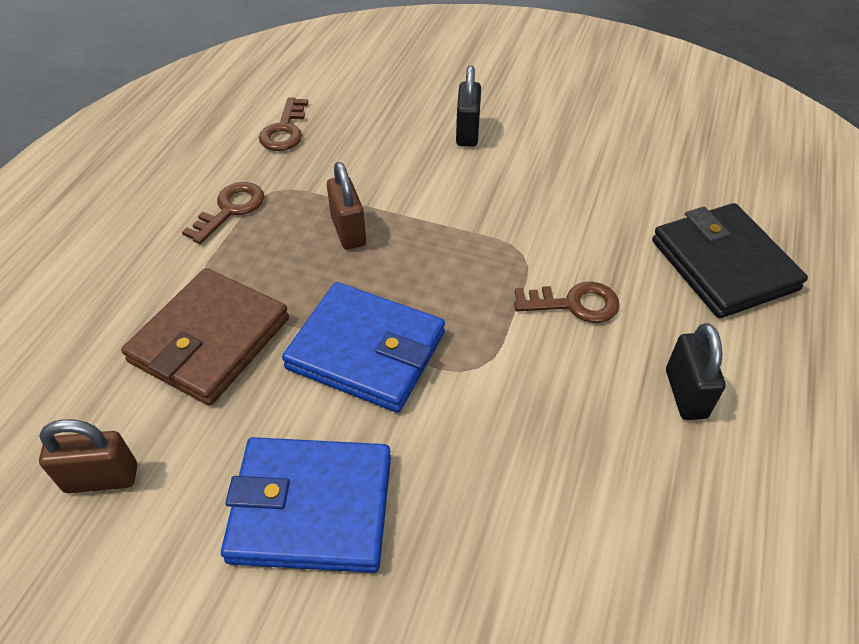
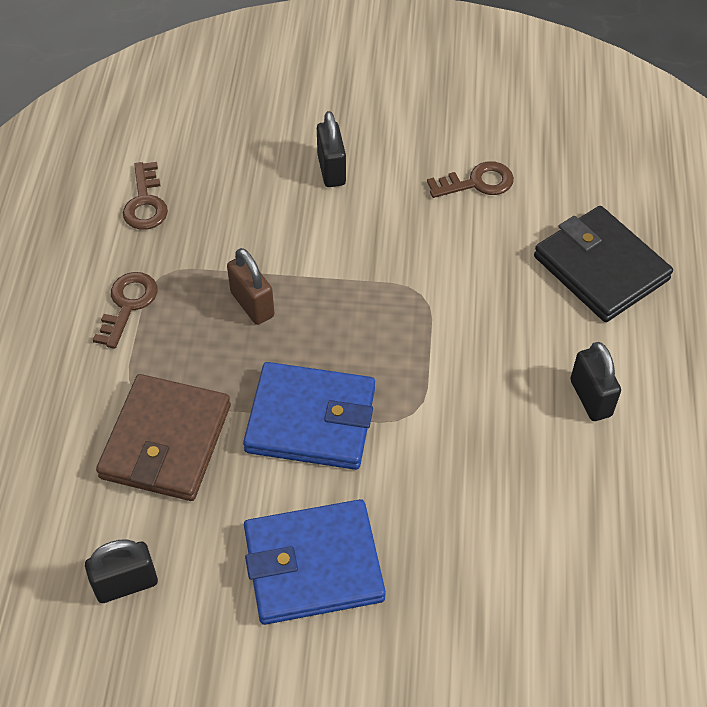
camera: 15 degrees left, 5 degrees up
brown padlock [39,419,137,493] -> black padlock [85,539,158,603]
brown key [514,282,620,323] -> brown key moved to [427,161,514,198]

